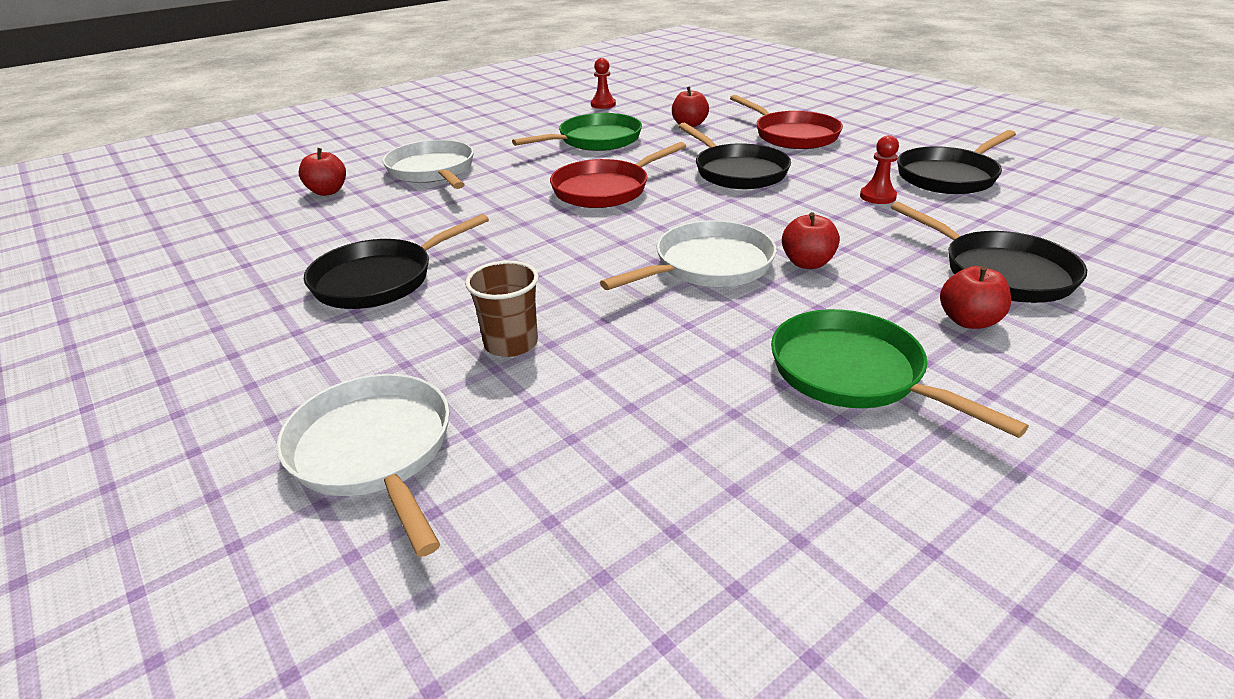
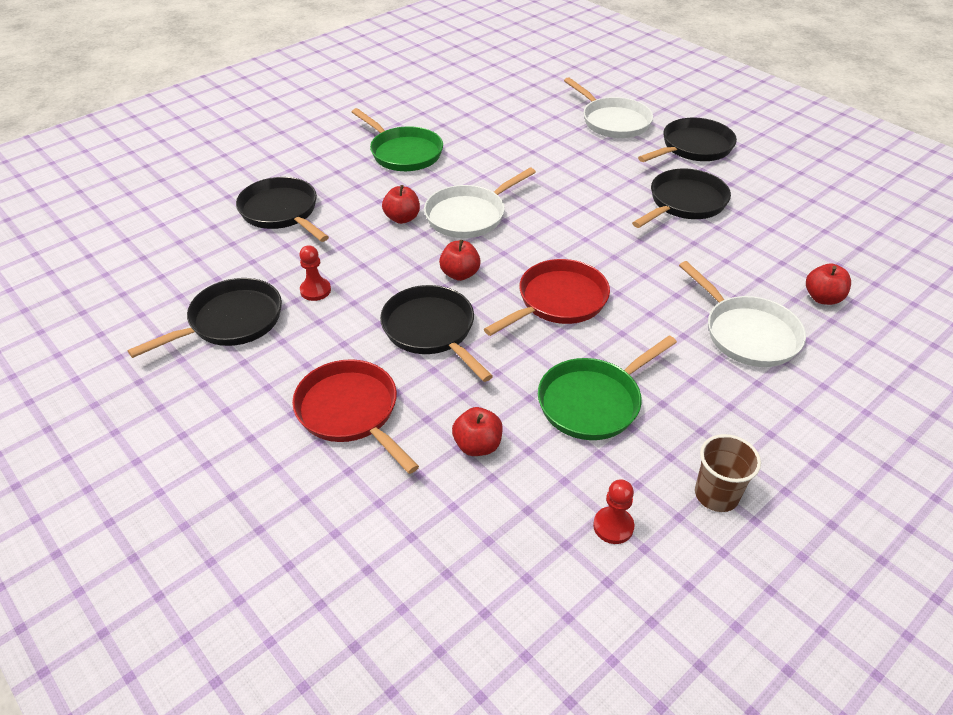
camera: 175 degrees right, 10 degrees up
brown cup [465,261,539,357] -> brown cup moved to [695,434,761,512]
red apple [940,266,1011,329] -> red apple moved to [439,240,481,281]
none -> black pan [638,118,737,162]

